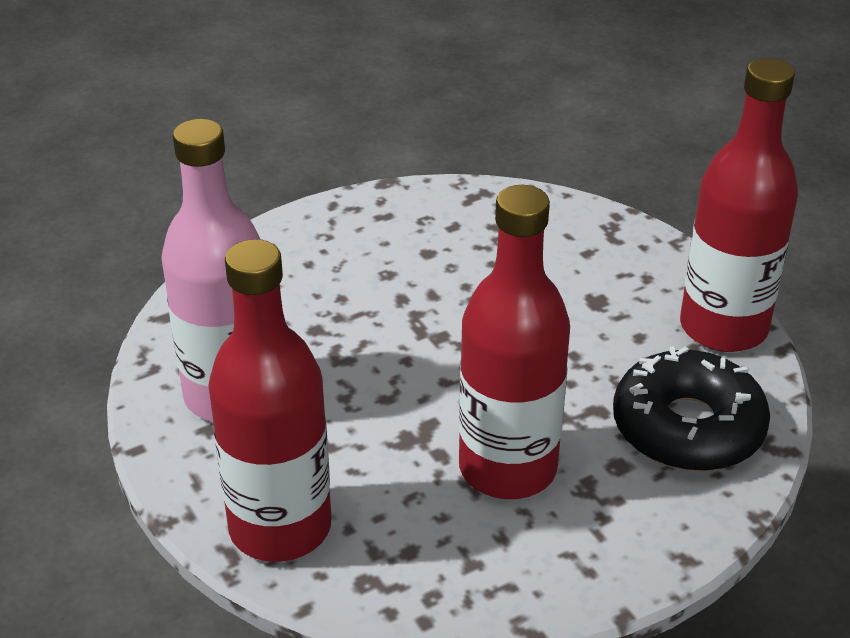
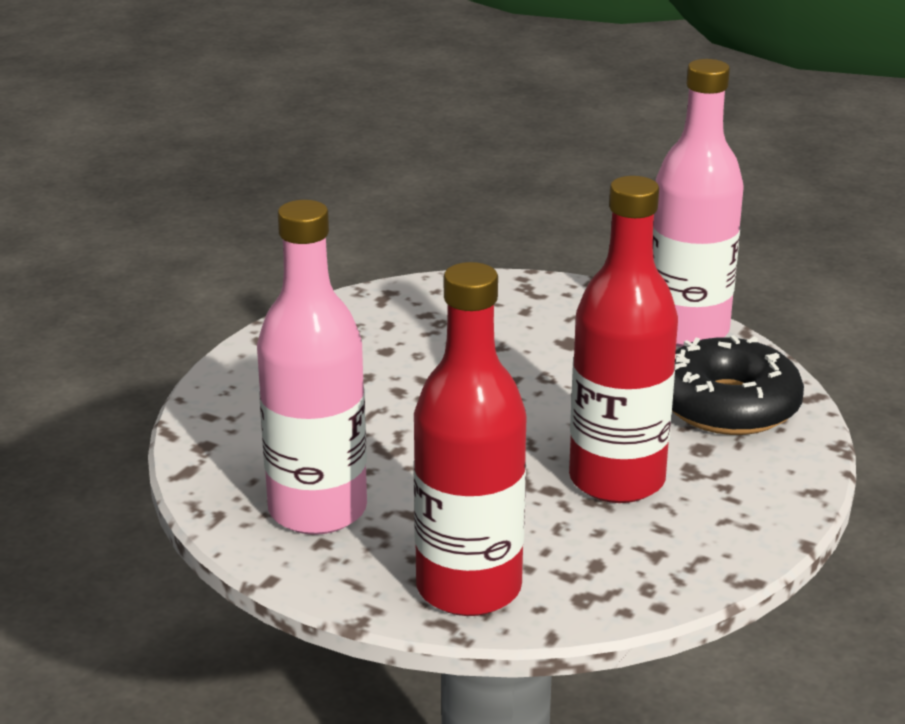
camera: 30 degrees left, 10 degrees down
red bottle [680,58,798,352] -> pink bottle [653,59,744,347]

